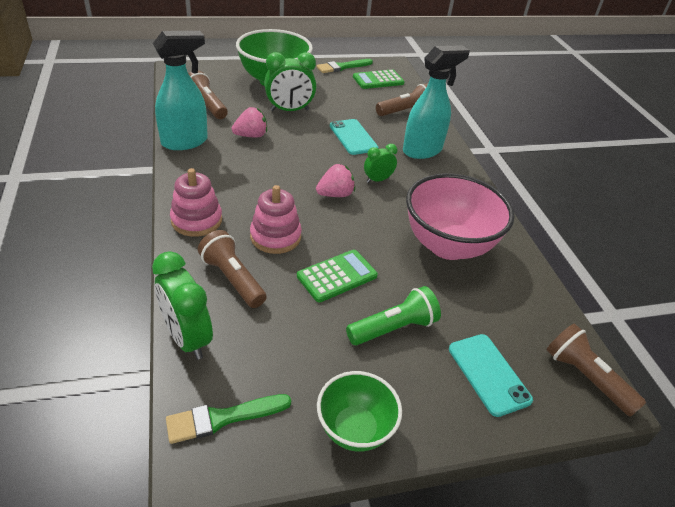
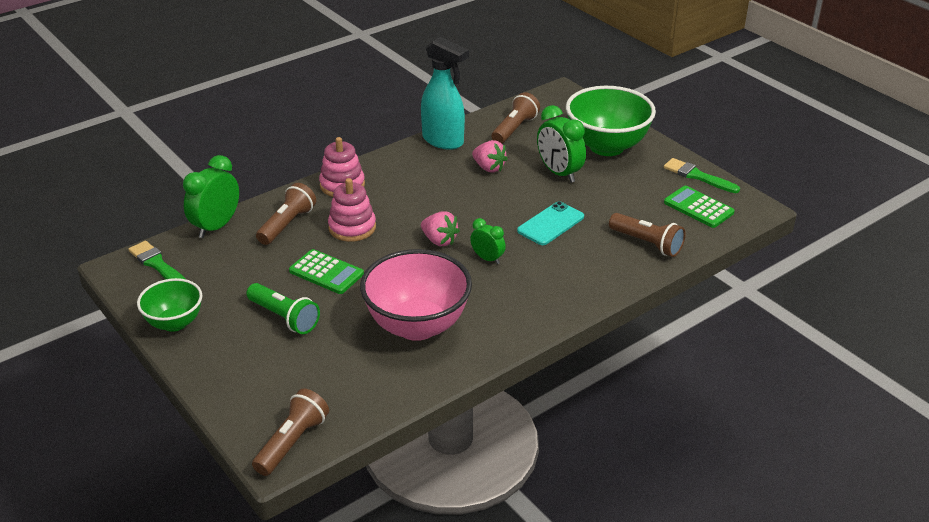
camera: 70 degrees right, 5 degrees down
turquoise spray bottle [403,45,470,159] -> none
turquoise phone [449,334,533,417] -> none

